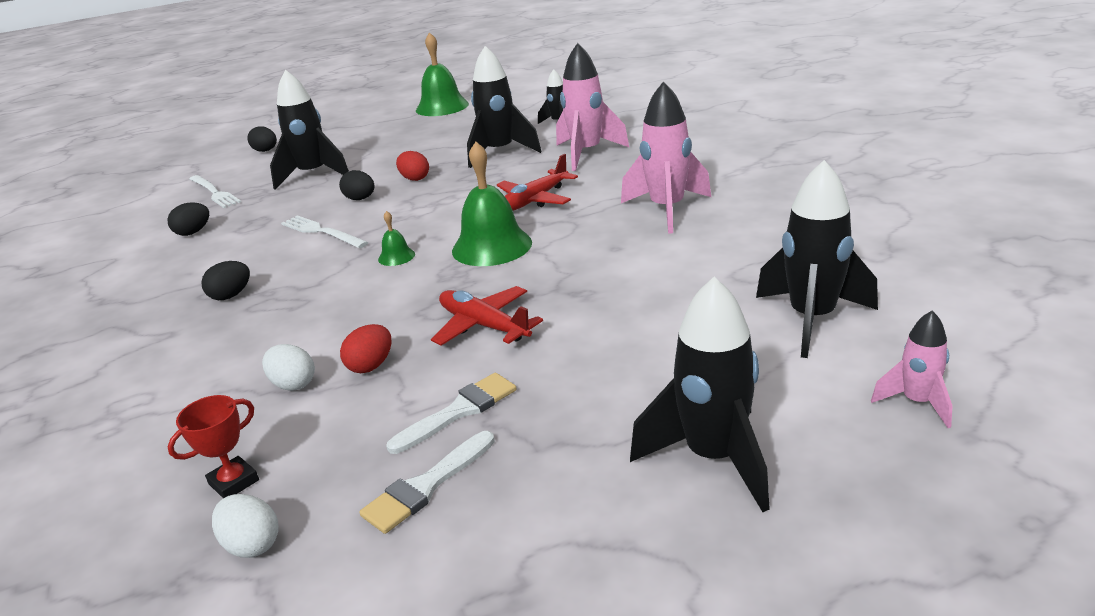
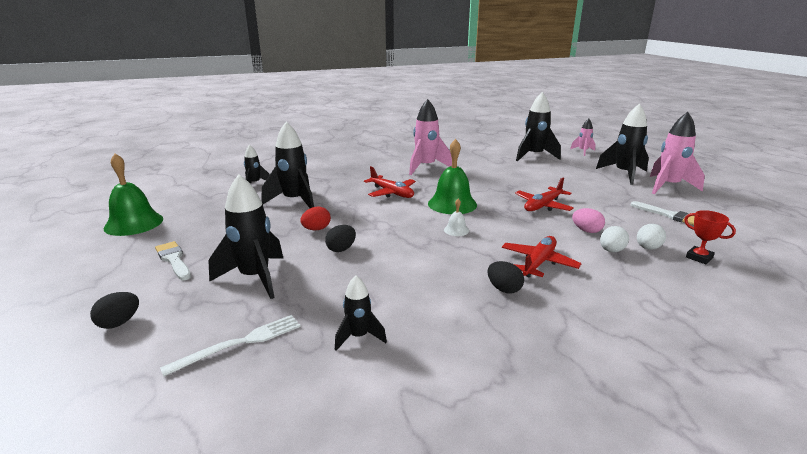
camera: 90 degrees left, 5 degrees down
black egg [167,202,209,236] -> black rocket [335,276,387,351]
white egg [212,494,279,558] -> white egg moved to [637,224,666,250]
white fork [281,215,368,248] -> none
red egg [340,324,392,373] -> pink egg [572,208,605,233]
green bell [378,211,415,266] -> white bell [444,199,469,236]
white brush [386,373,516,454] -> white brush moved to [155,241,191,280]
pink rocket [556,43,629,171] -> pink rocket moved to [650,112,705,194]
none -> red plane [502,236,582,277]

